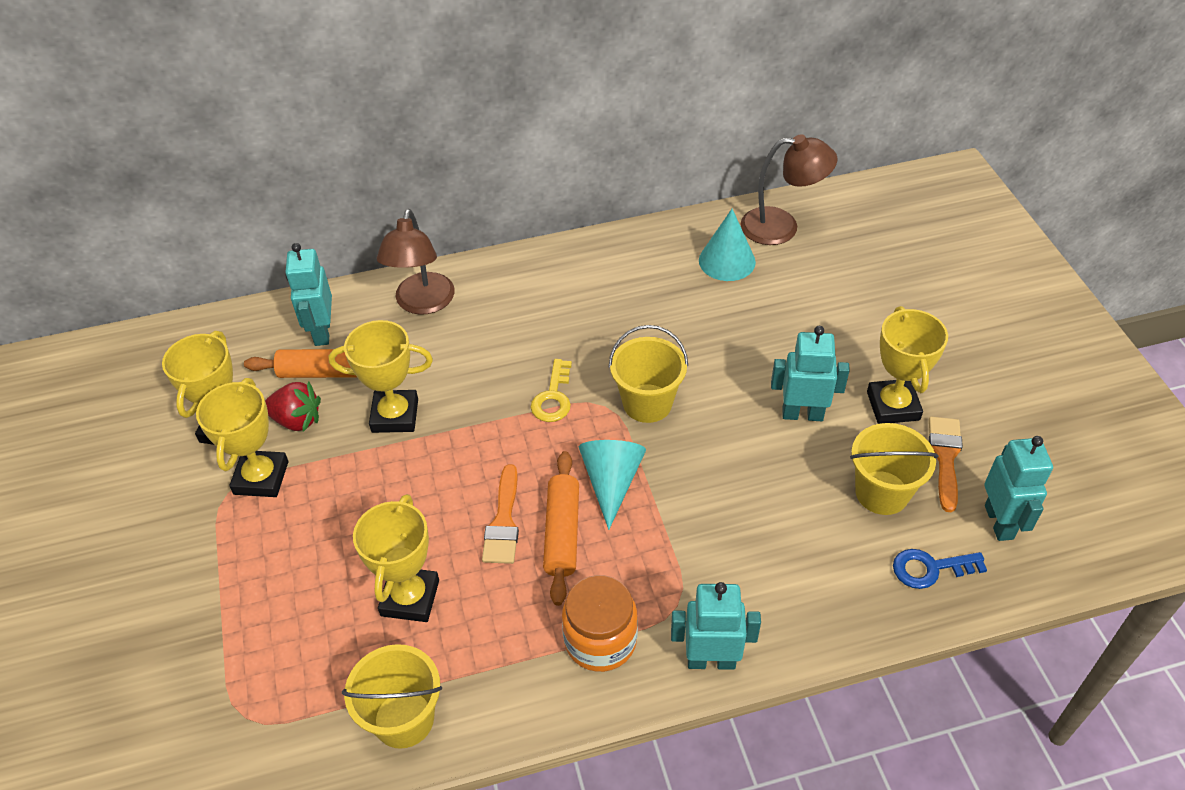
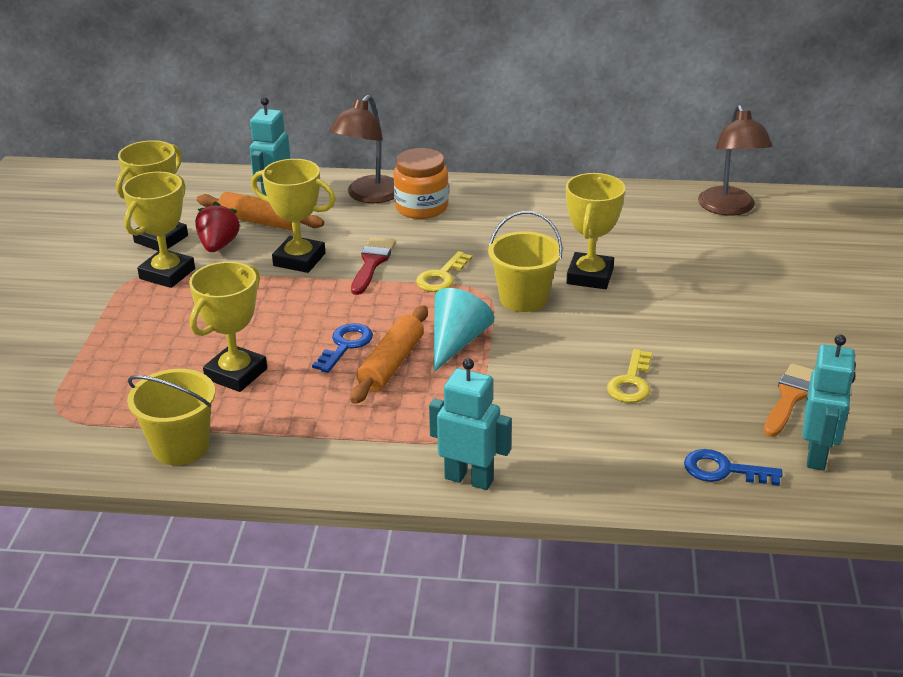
camera: 20 degrees right, 15 degrees down
red strawberry [265,381,321,432] -> red strawberry turned 120 degrees counterclockwise [195,202,241,252]
orange brush [482,464,519,564] -> blue key [312,323,373,373]
orange jar [562,575,638,672] -> orange jar moved to [393,148,449,219]
turquoise cone [699,209,756,281] -> none
brown lamp [740,134,838,245] -> brown lamp turned 60 degrees clockwise [698,105,772,216]
turquoise robot [771,326,850,421] -> none
yellow bucket [850,423,939,515] -> none
yellow trophy [867,306,948,424] -> yellow trophy moved to [566,173,625,289]
none -> red brush [351,237,396,295]
none -> yellow key [607,349,652,403]

